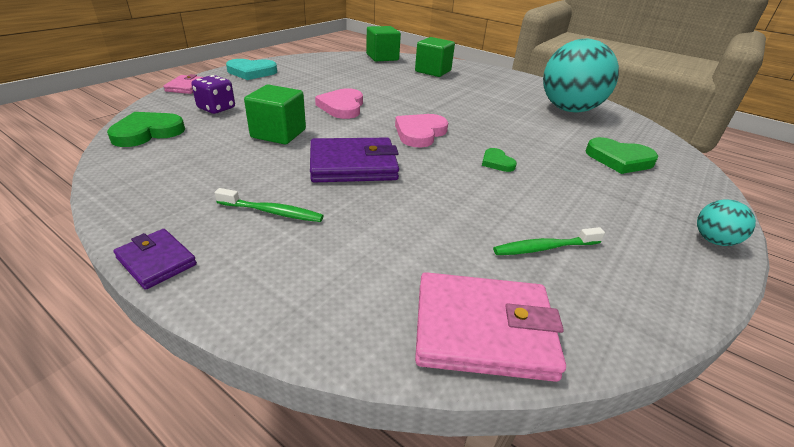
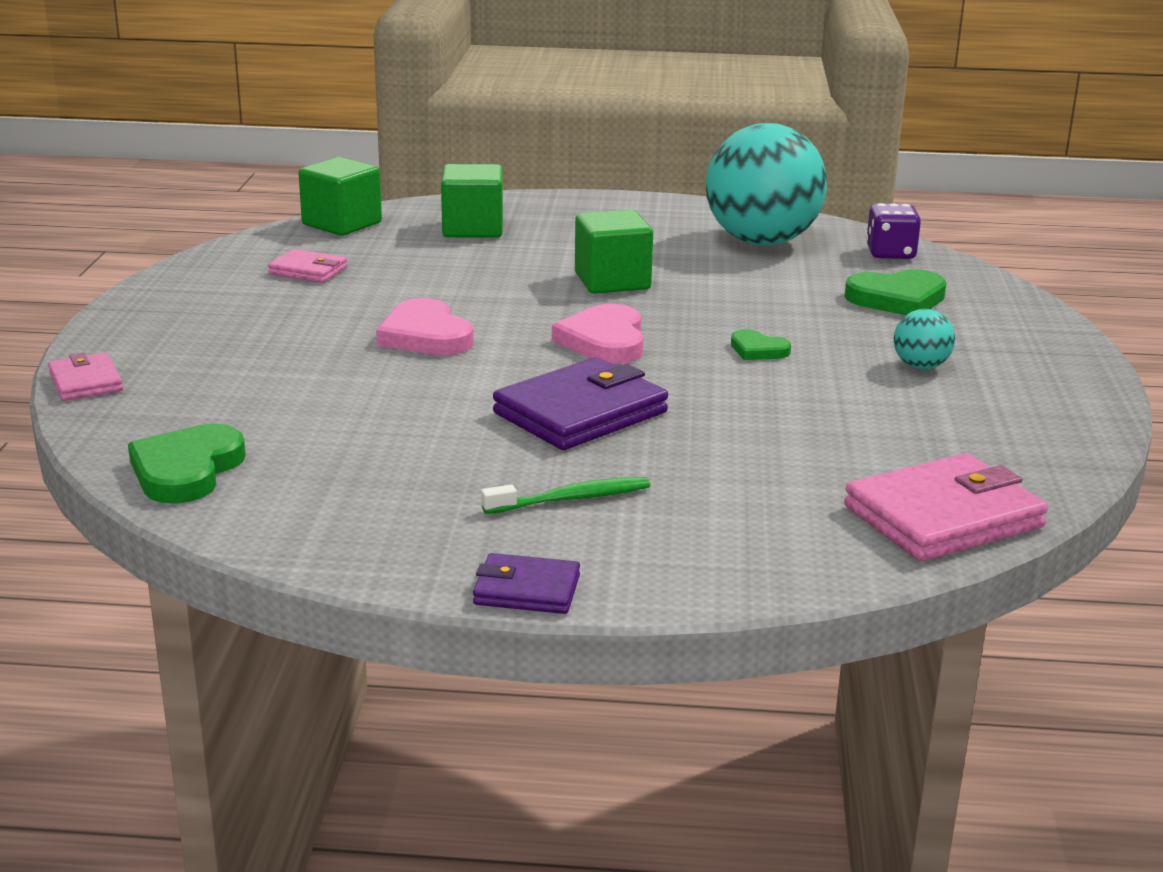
camera: 30 degrees left, 10 degrees down
purple dice [191,75,235,114] -> purple dice moved to [866,203,921,259]
turquoise heart [226,59,277,80] -> none
green cube [244,85,306,144] -> green cube moved to [575,210,653,294]
green toothbrush [493,227,605,255] -> none
turquoise ball [697,199,756,246] -> turquoise ball moved to [894,309,955,369]
none -> pink wallet [268,249,347,283]

